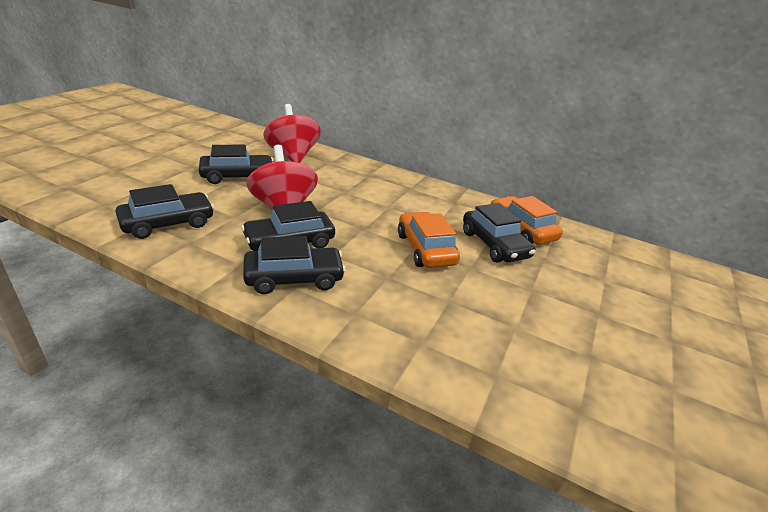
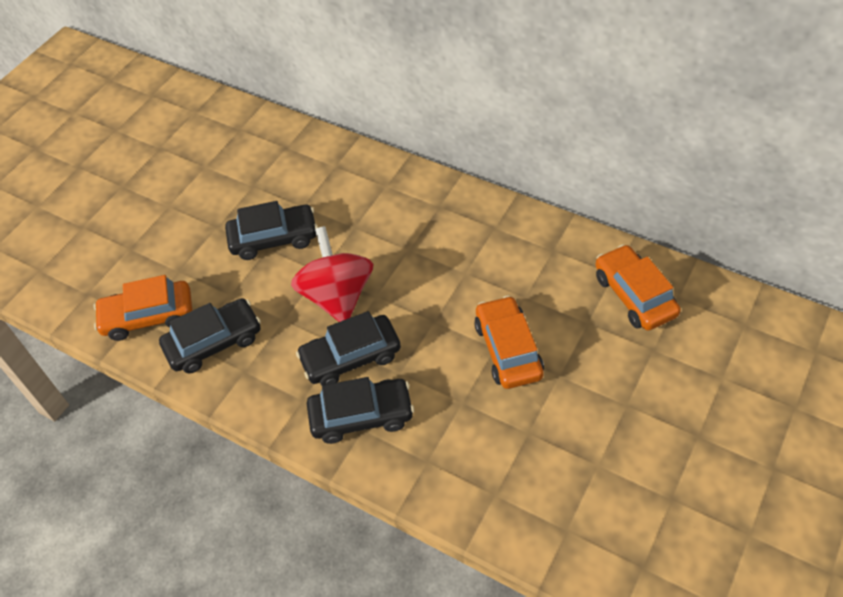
camera: 10 degrees right, 20 degrees up
red spinning top [263,104,321,163] -> none
black car [463,203,535,262] -> none
none -> orange car [94,275,192,341]

